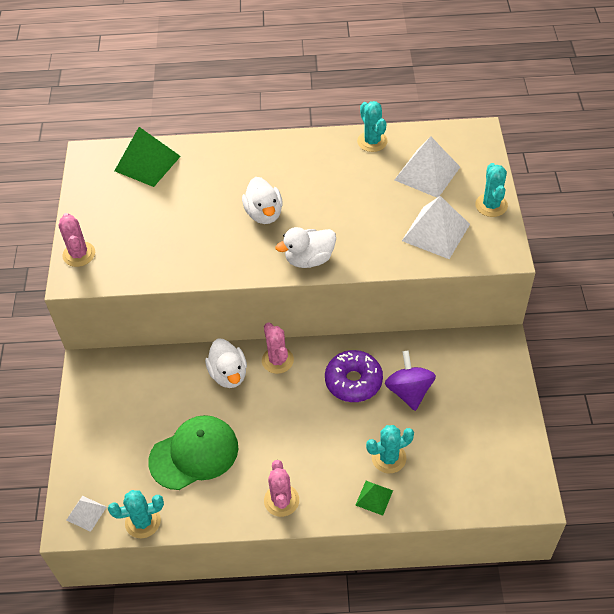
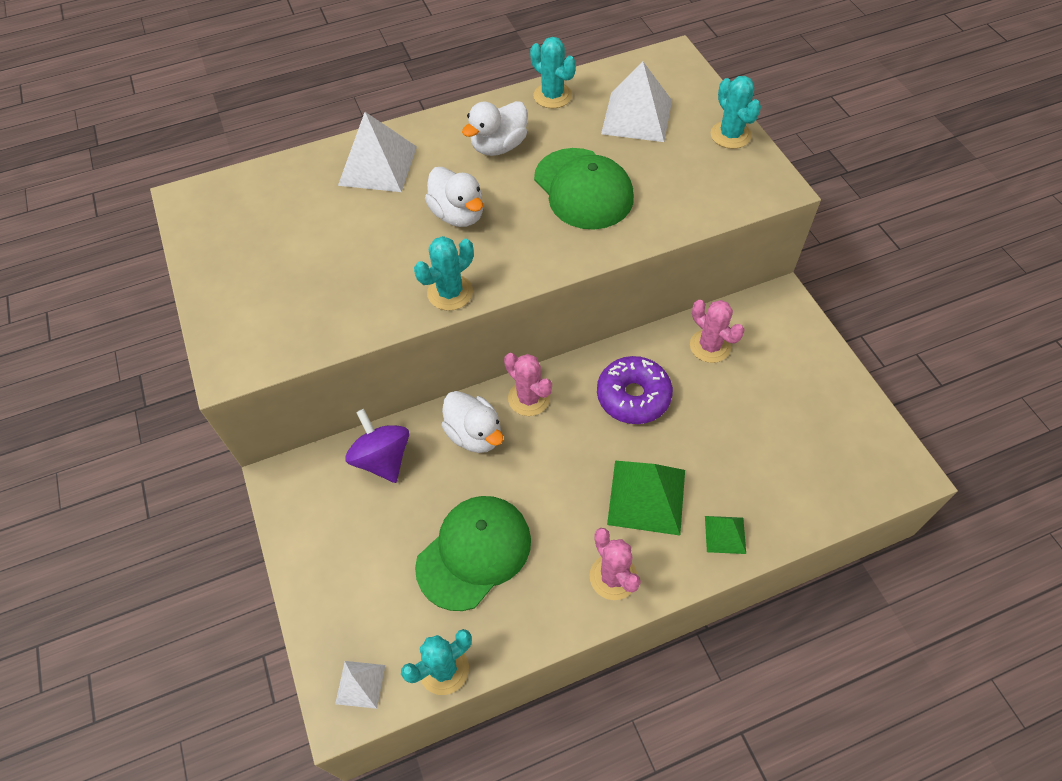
camera: 20 degrees left, 5 degrees up
pink cactus [59,213,95,267] -> pink cactus moved to [690,300,745,363]
green pyramid [115,127,181,187] -> green pyramid moved to [607,461,685,535]
white duck [275,227,336,268] -> white duck moved to [462,101,528,156]
turquoise cactus [366,425,414,473] -> turquoise cactus moved to [414,236,474,311]
purple spinning top [385,351,436,411] -> purple spinning top moved to [345,409,409,483]
white pyramid [402,196,470,259] -> white pyramid moved to [338,112,417,192]
none -> green cap [534,148,634,230]

